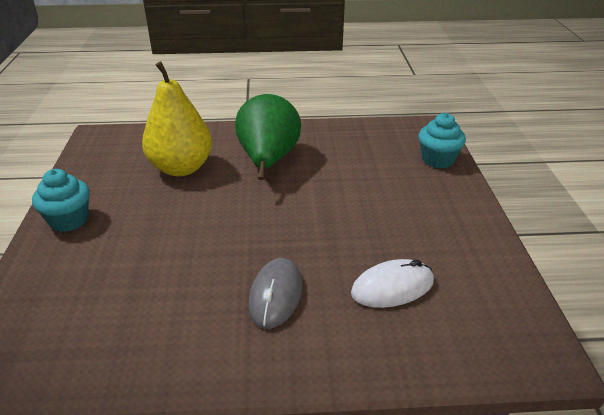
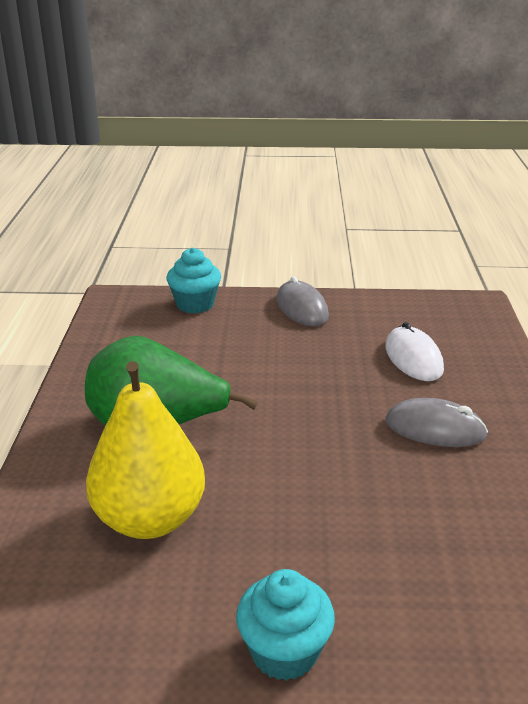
camera: 85 degrees left, 5 degrees down
none -> grey mouse [277,276,329,326]

